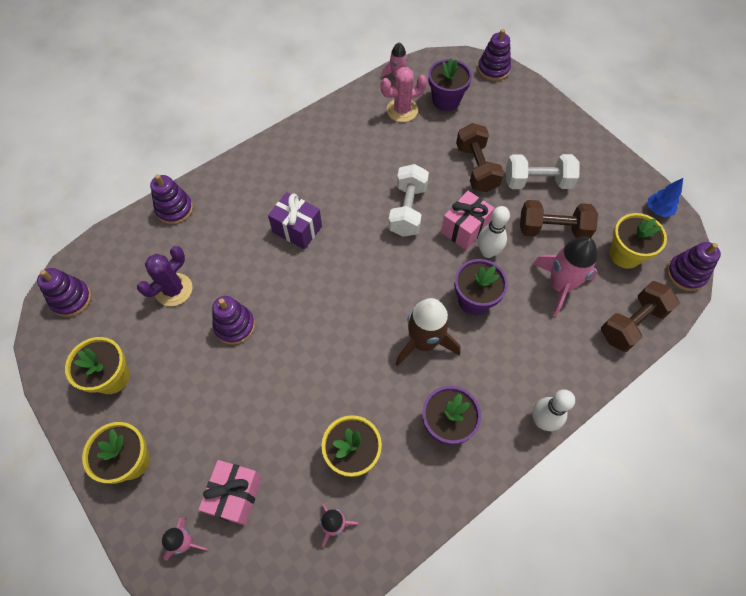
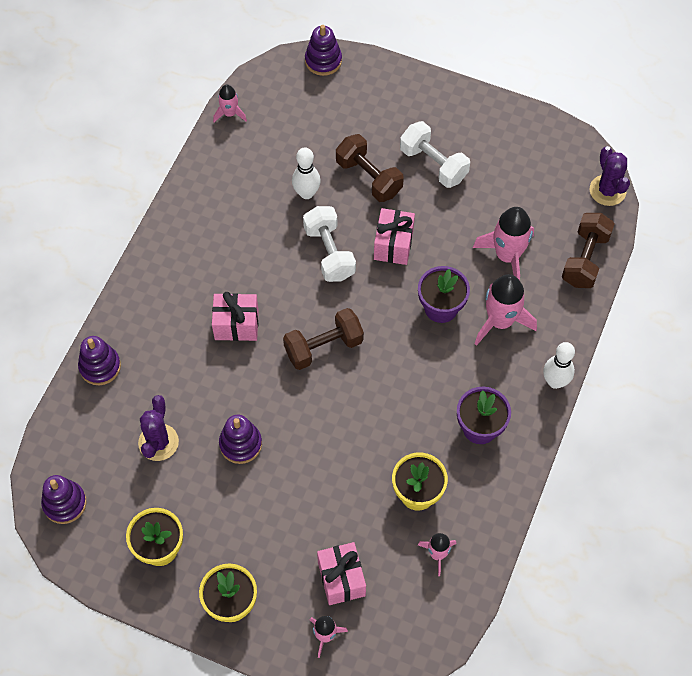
camera: 30 degrees left, 0 degrees up
purple gift [268,192,322,249] -> pink gift [212,292,259,341]
pink cactus [381,67,427,122] -> none
brown rocket [396,298,461,366] -> none
purple flower pot [428,58,472,111] -> none
white bowling pin [478,206,510,258] -> white bowling pin moved to [292,147,321,199]
white dumbbell [506,154,580,189] -> white dumbbell turned 75 degrees clockwise [400,121,470,188]
brown dumbbell [520,200,598,238] -> brown dumbbell moved to [283,308,364,370]
yellow flower pot [609,213,667,269] -> none
blue tree [648,178,683,217] -> none
purple stacking toy [666,242,721,291] -> purple cactus [590,146,630,206]
none -> pink rocket [475,274,537,346]

